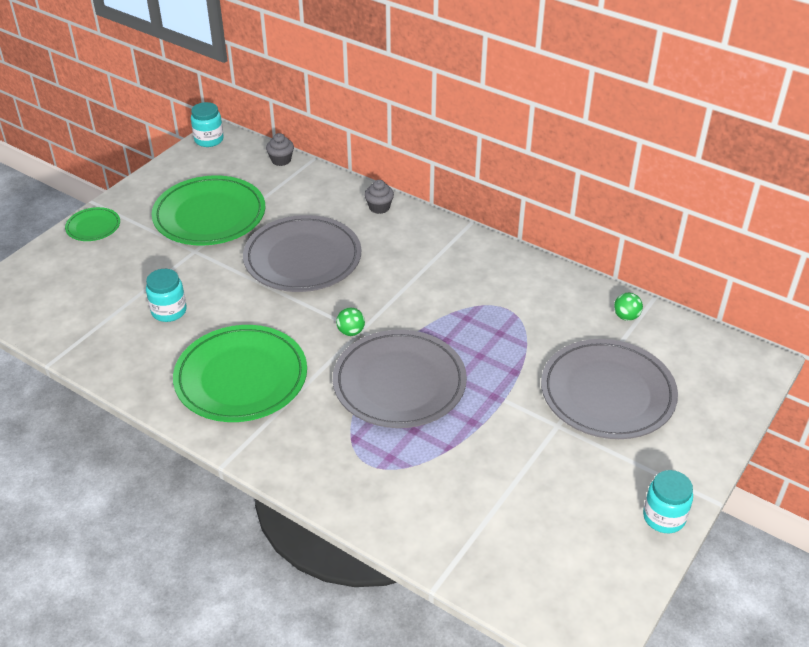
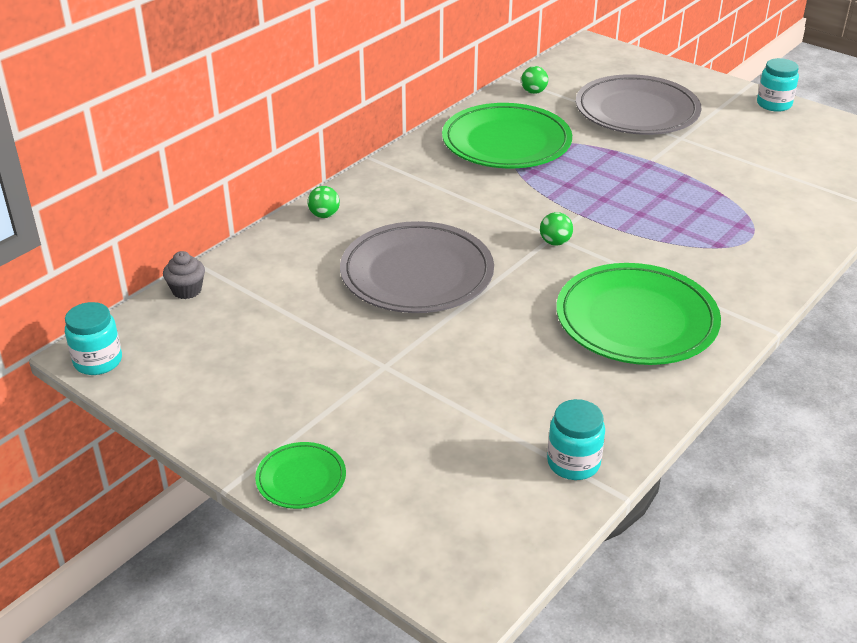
camera: 85 degrees left, 5 degrees down
turquoise jar [146,269,187,322] -> turquoise jar moved to [547,399,605,480]
green plate [152,175,265,246] -> green plate moved to [442,103,572,168]
grey plate [333,330,467,428] -> none
grey cupcake [364,180,394,214] -> green ball [308,186,340,218]

